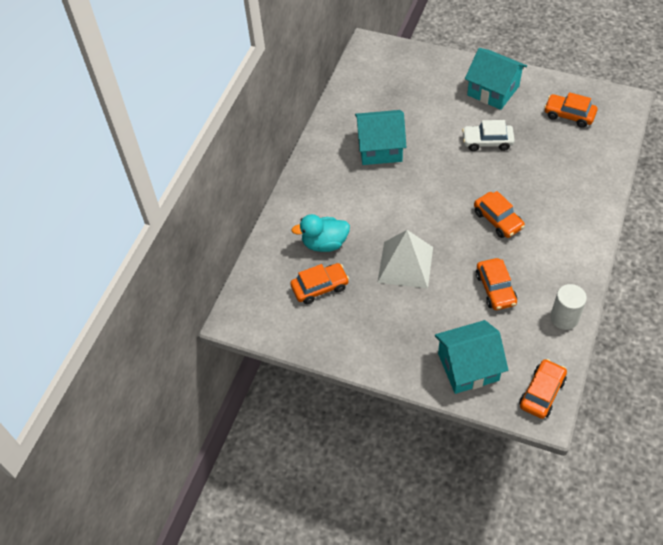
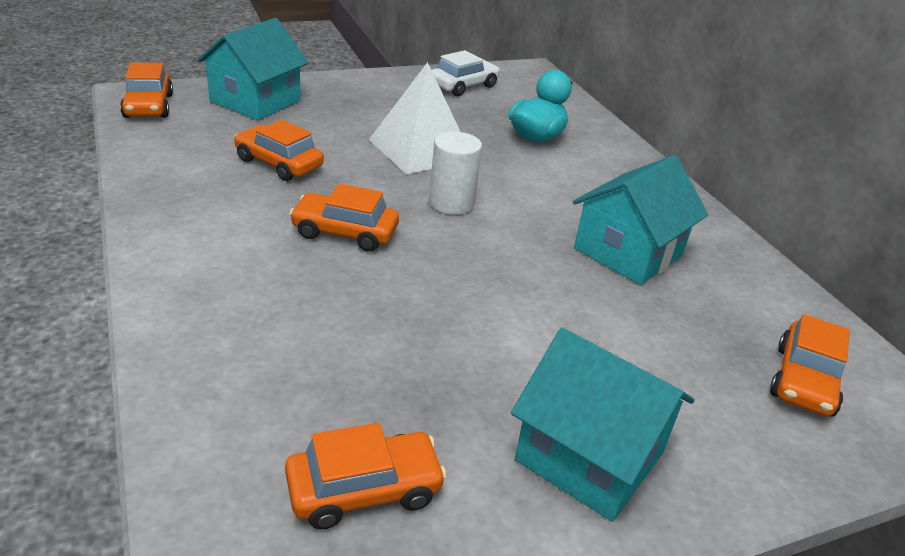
camera: 130 degrees right, 20 degrees down
orange car [290,263,349,304] -> orange car moved to [770,314,850,417]
white car [462,120,515,151] -> white car moved to [432,50,500,96]
turquoise house [465,48,527,110] -> turquoise house turned 45 degrees clockwise [511,328,695,521]
white cylinder [550,284,587,330] -> white cylinder moved to [429,132,482,215]

